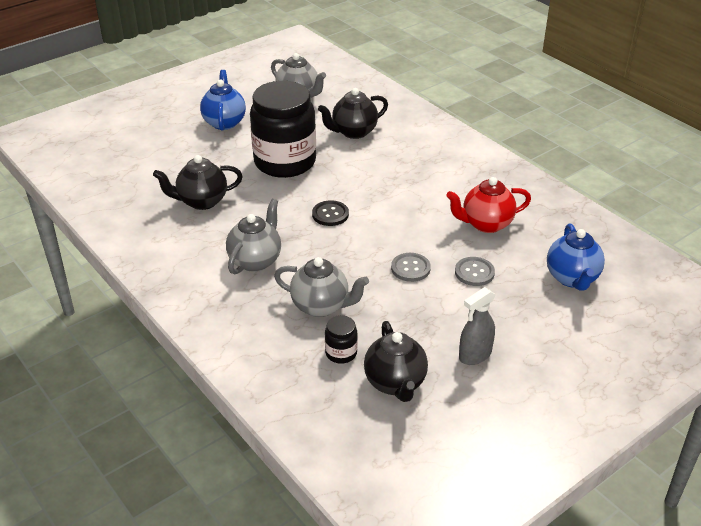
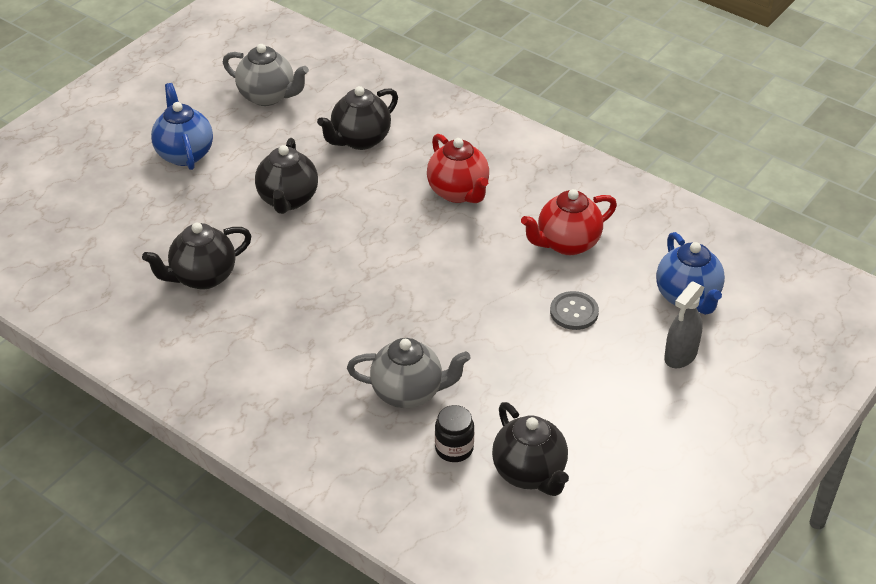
camera: 15 degrees left, 5 degrees up
grey teapot [226,199,281,274] -> none
black jar [250,81,316,178] -> black teapot [255,138,318,214]
black button [312,200,349,226] -> none
grey button [391,253,431,282] -> none
grey spray bottle [459,287,496,365] -> grey spray bottle moved to [664,281,704,368]
none -> red teapot [427,134,489,203]

